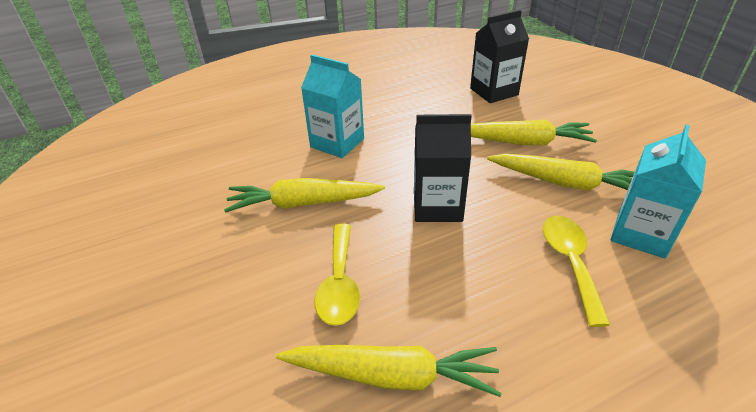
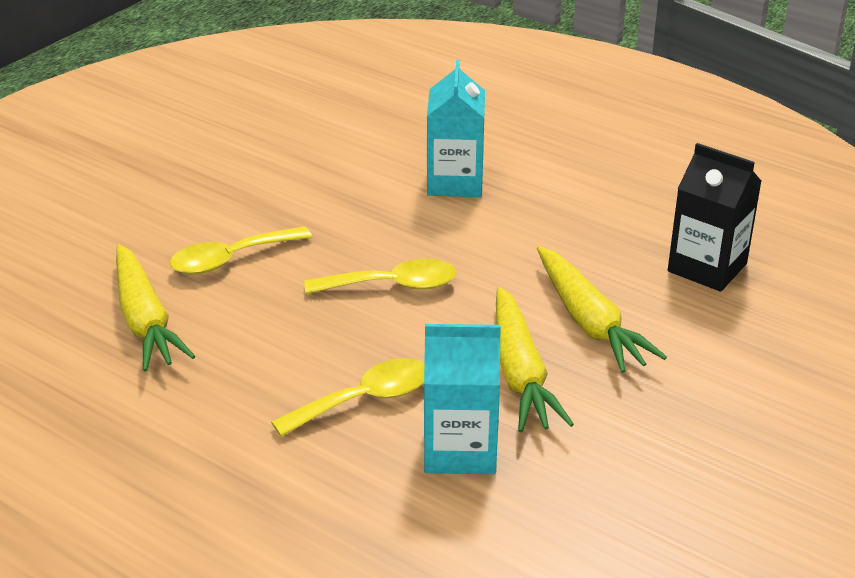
camera: 60 degrees right, 5 degrees down
yellow carrot [224,178,385,213] -> none
black carton [414,114,472,222] -> yellow spoon [304,259,457,294]

